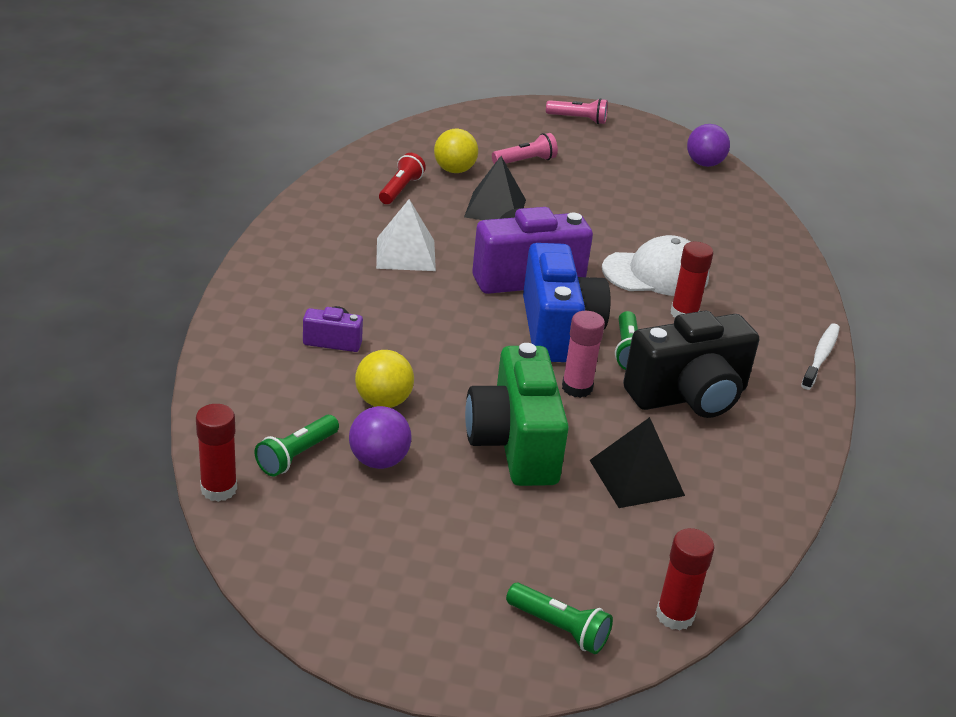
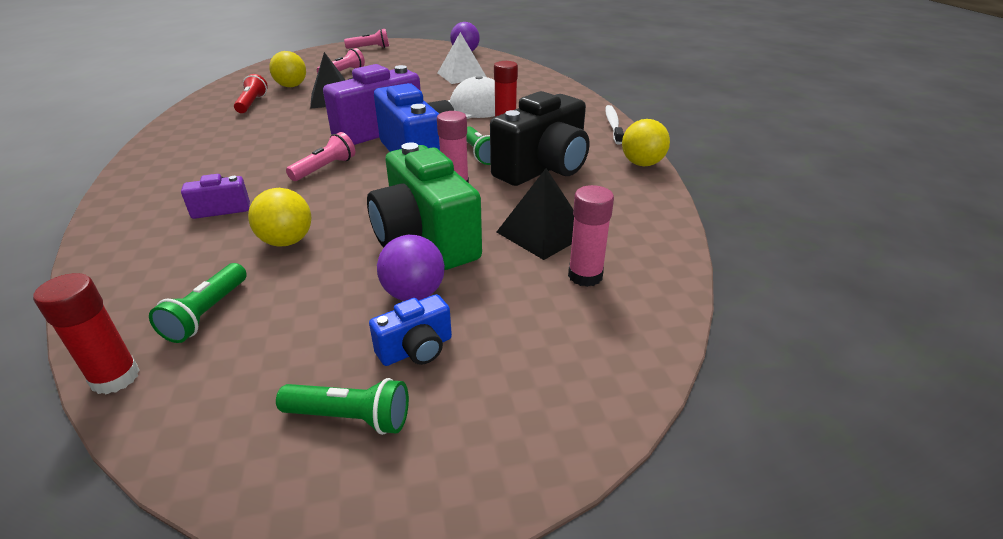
camera: 20 degrees left, 0 degrees up
purple ball [349,406,411,469] -> purple ball moved to [377,235,445,301]
white pyramid [376,199,436,271] -> white pyramid moved to [438,32,486,84]
green flashlight [506,583,613,654] -> green flashlight moved to [276,378,409,435]
red glue stick [656,528,715,630] -> none
none -> pink flashlight [286,132,355,181]
none -> blue camera [369,294,452,366]
none -> pink glue stick [568,185,614,287]
none -> yellow ball [622,119,670,166]

